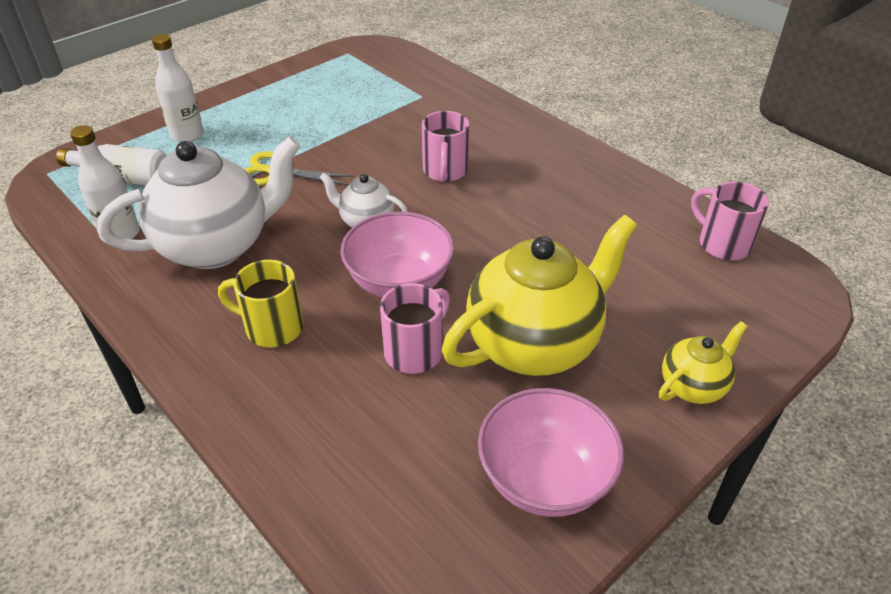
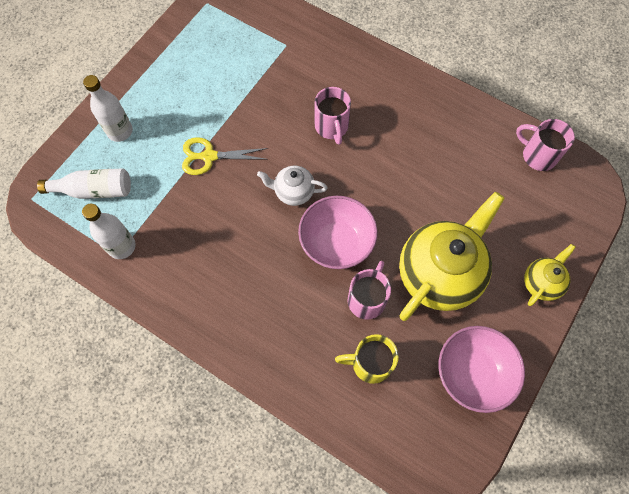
camera: 15 degrees left, 25 degrees up
white teapot [98,136,300,269] -> none
yellow mug [218,260,303,347] -> yellow mug moved to [335,334,399,384]

